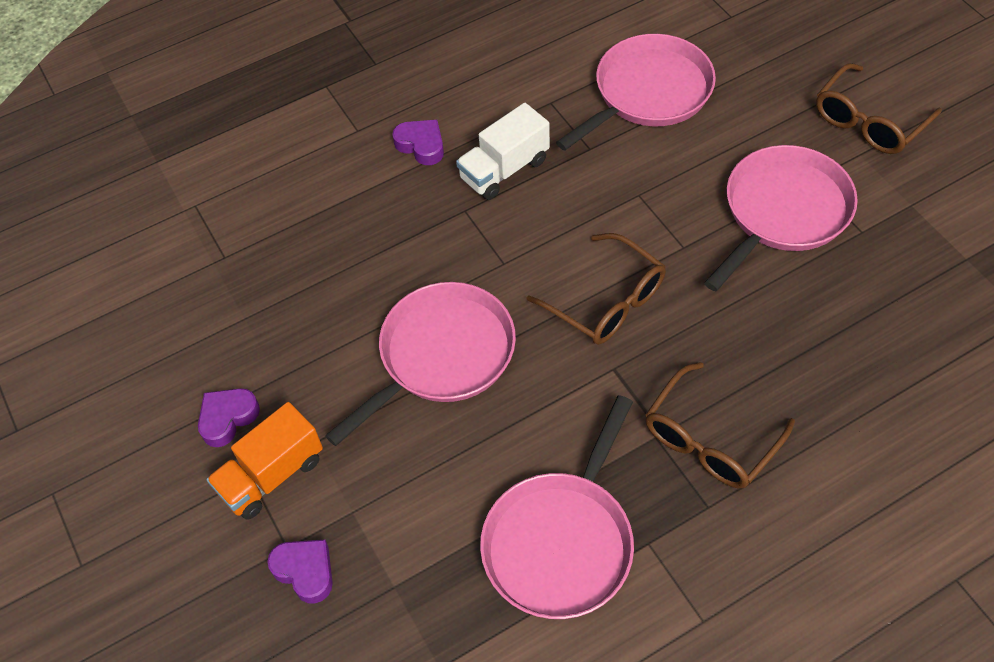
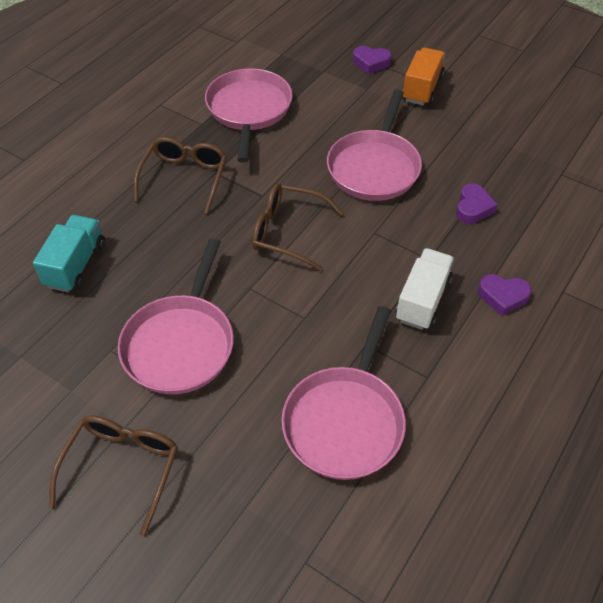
camera: 150 degrees right, 5 degrees down
purple heart [198,388,260,447] -> purple heart moved to [456,184,497,224]
none -> turquoise truck [33,215,105,292]

